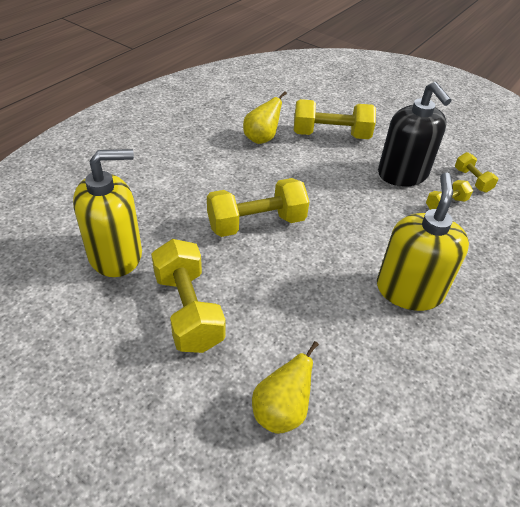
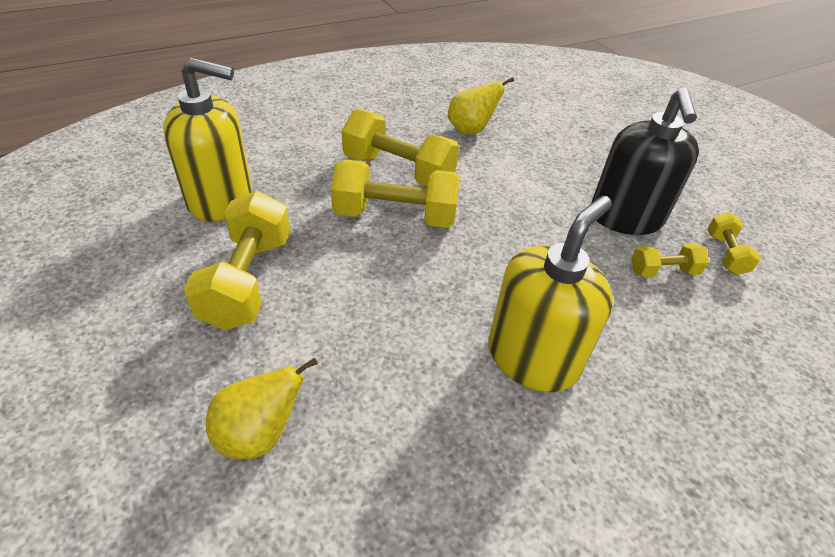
camera: 25 degrees right, 0 degrees up
yellow dumbbell [294,99,376,139] -> yellow dumbbell moved to [342,109,459,186]

